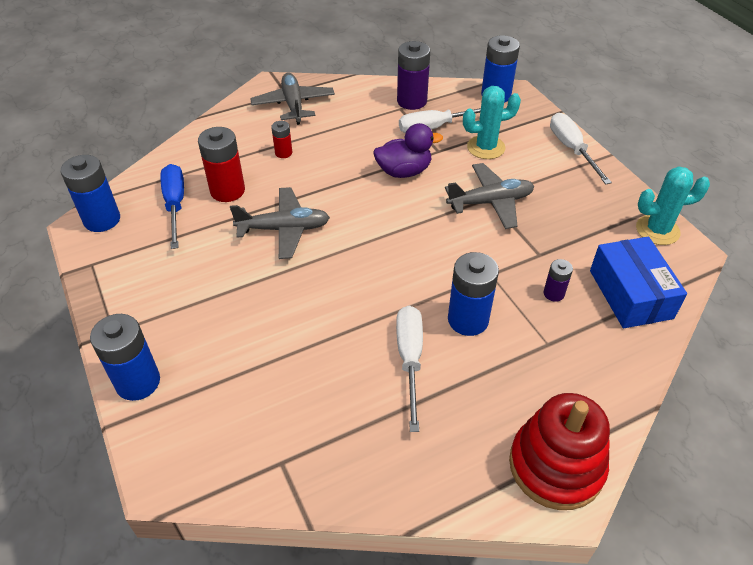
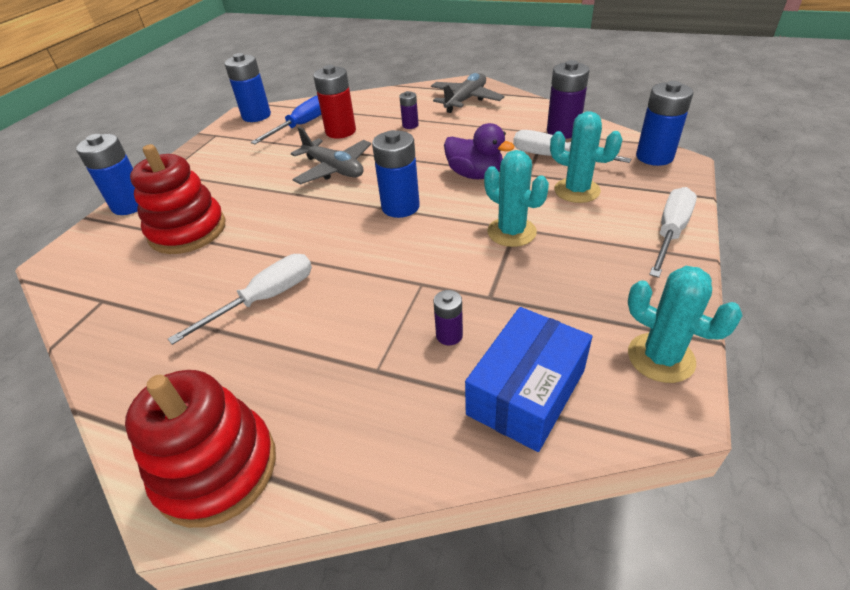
camera: 50 degrees right, 5 degrees down
red battery [271,121,292,158] -> purple battery [399,91,419,129]
grey plane [445,163,534,229] -> turquoise cactus [484,150,549,247]
blue battery [448,252,499,336] -> blue battery moved to [372,130,420,218]
none -> red stacking toy [130,144,225,254]

